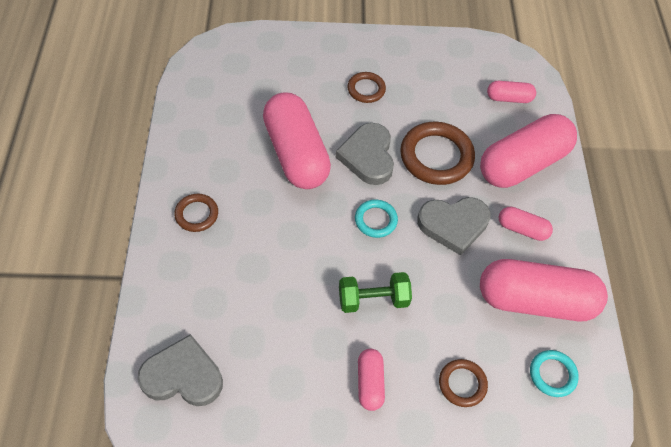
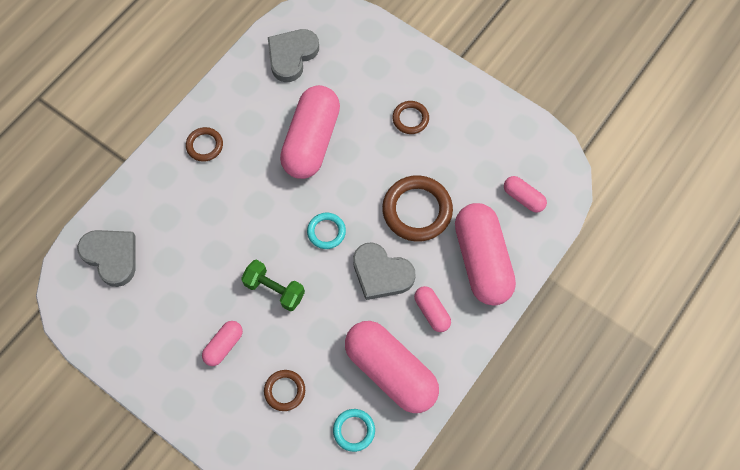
camera: 40 degrees right, 10 degrees up
grey heart [336,123,394,185] -> grey heart moved to [268,29,319,82]
pink capsule [480,114,577,188] -> pink capsule turned 75 degrees clockwise [455,203,516,306]

